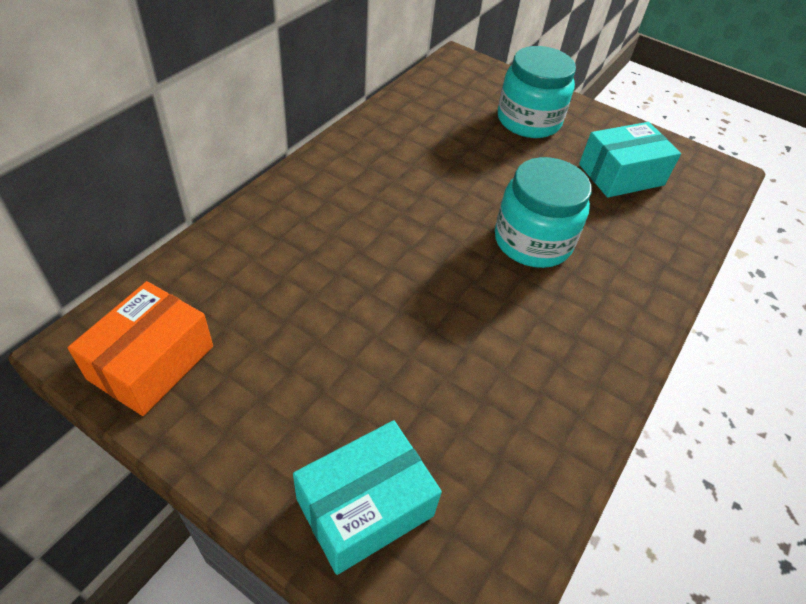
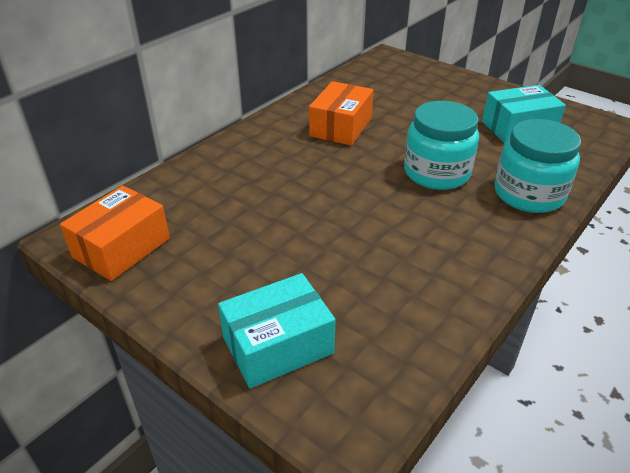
camera: 10 degrees right, 10 degrees down
turquoise jar [498,46,576,138] -> turquoise jar moved to [494,119,581,213]
none -> orange box [309,81,374,146]

